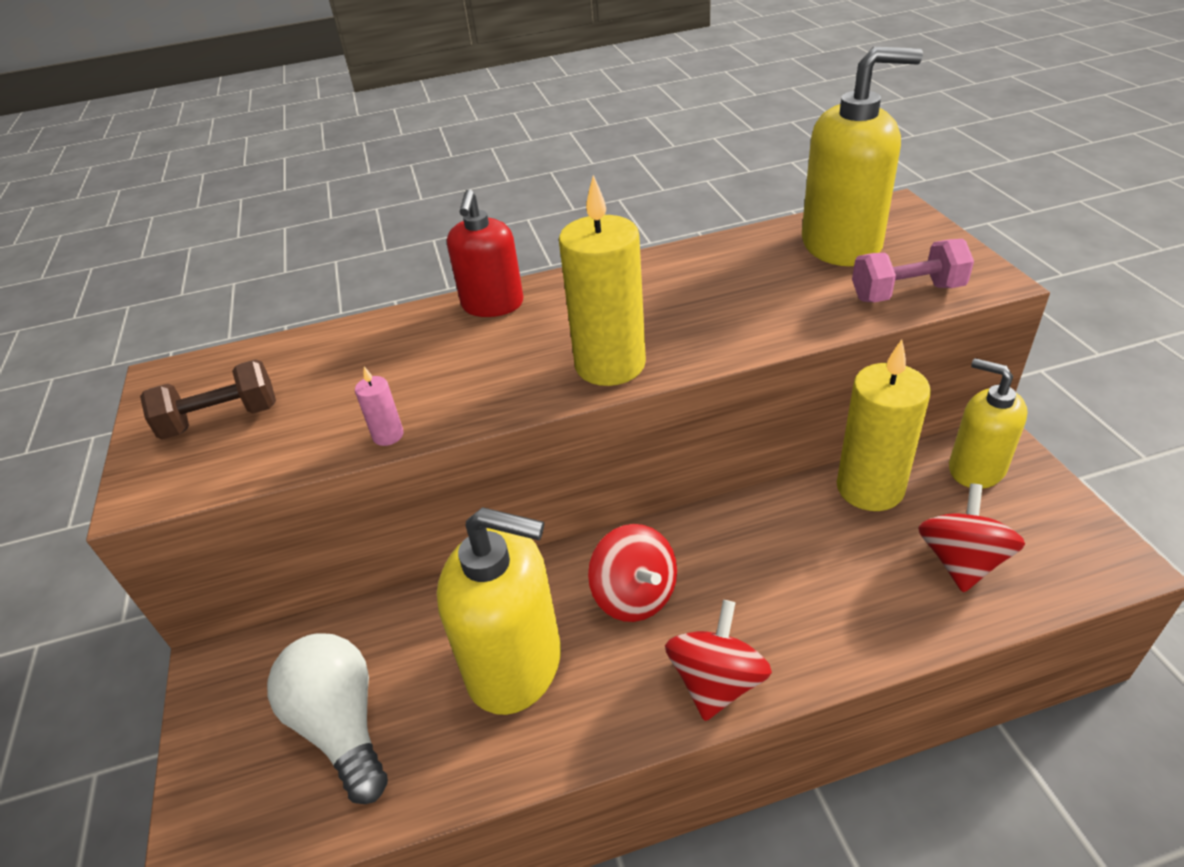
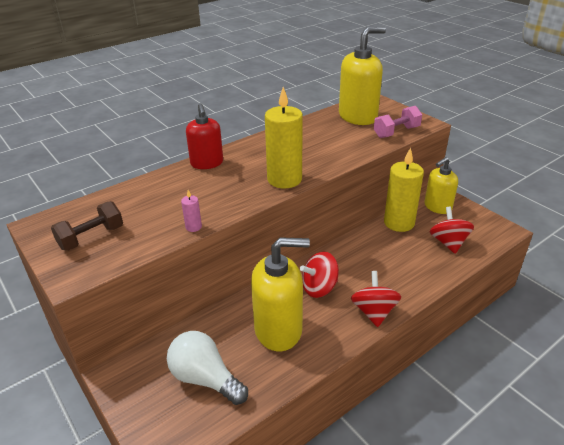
camera: 25 degrees left, 5 degrees down
red spinning top [588,524,677,622] -> red spinning top turned 120 degrees clockwise [300,252,339,298]
yellow soap dispenser [949,358,1028,489] -> yellow soap dispenser turned 60 degrees counterclockwise [424,157,458,214]

